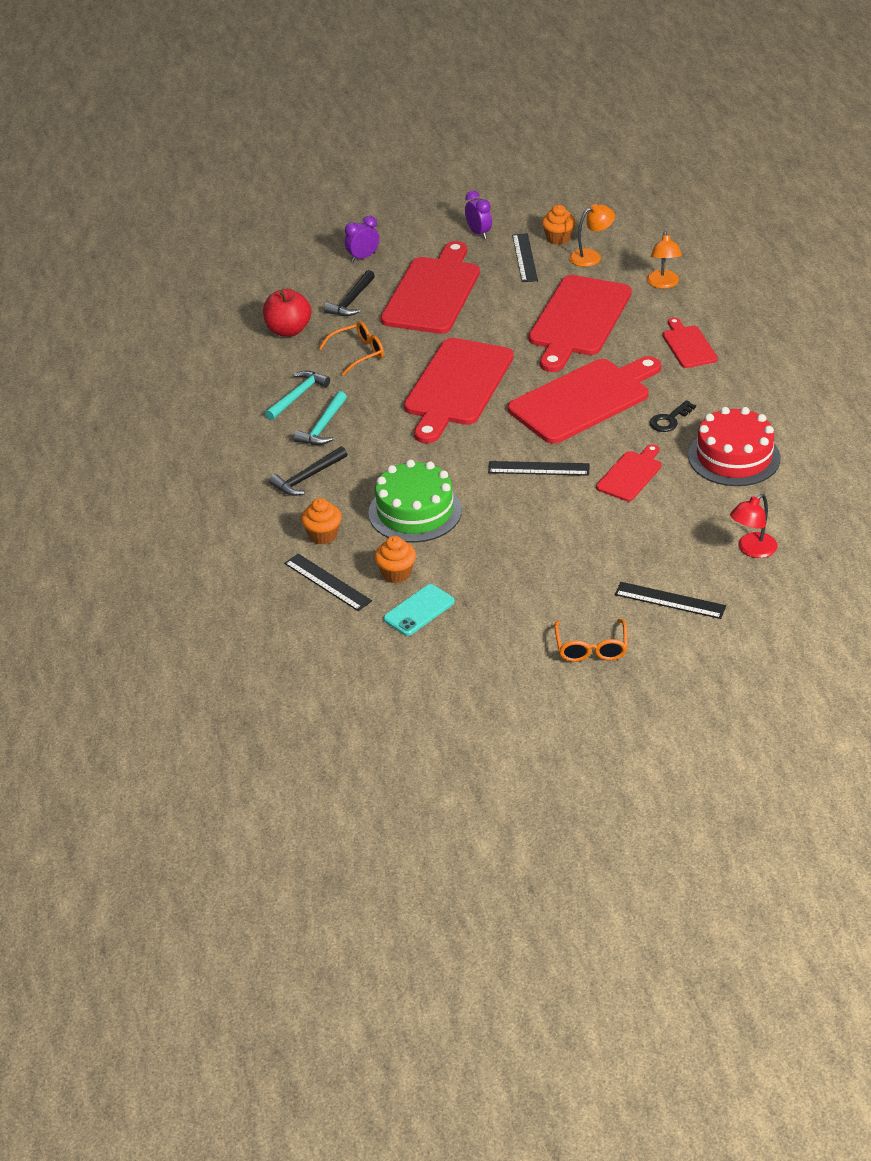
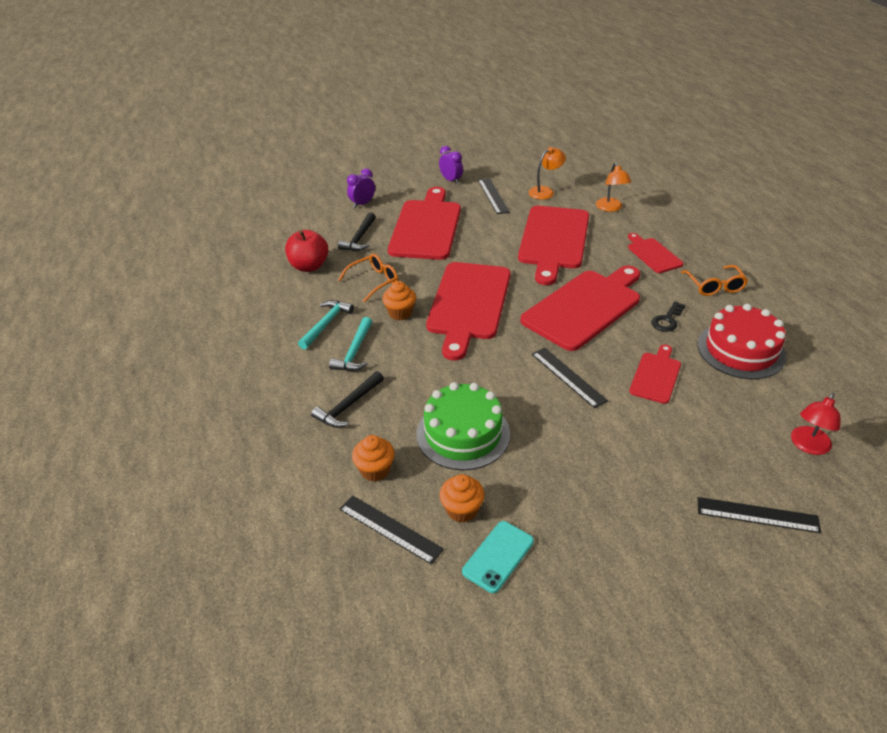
camera: 10 degrees left, 0 degrees up
black ruler [488,461,590,476] -> black ruler turned 60 degrees clockwise [532,348,608,408]
orange cupcake [542,205,575,245] -> orange cupcake moved to [382,281,416,321]
orange glasses [554,619,628,662] -> orange glasses moved to [681,265,748,296]

